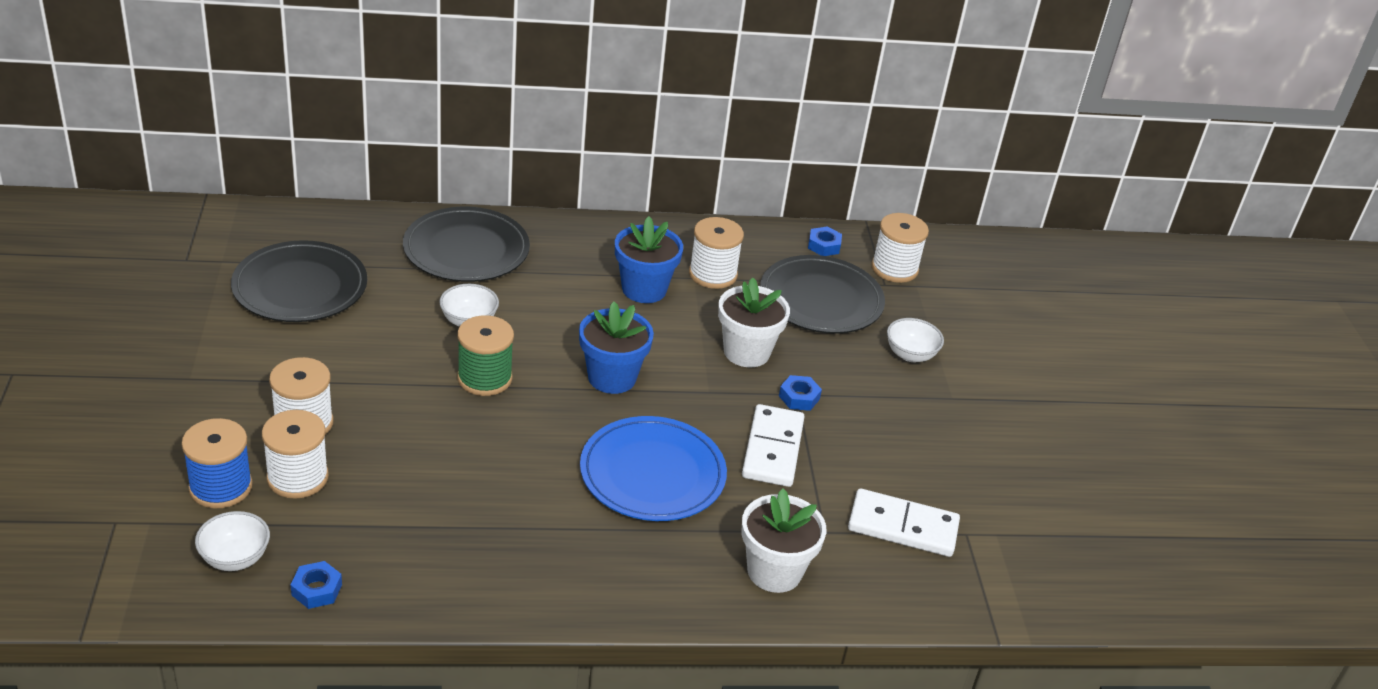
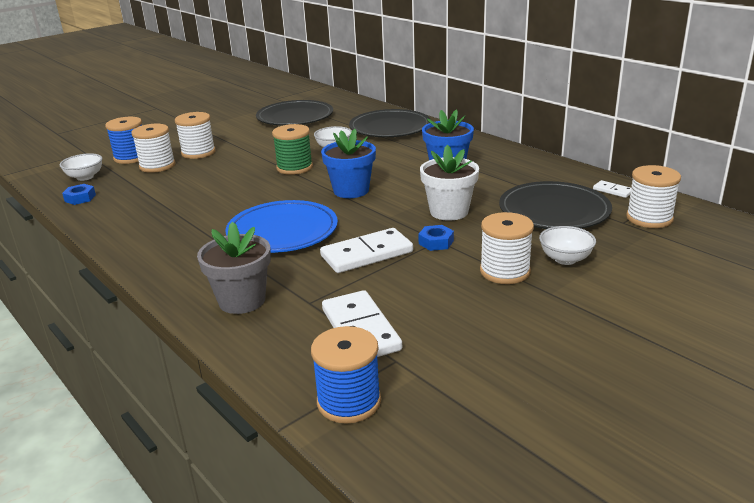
camera: 60 degrees right, 10 degrees down
white spool [689,217,744,289] -> white spool moved to [480,212,534,284]
white flower pot [741,488,826,593] -> grey flower pot [197,222,271,314]
blue nut [808,227,842,256] -> white domino [593,180,631,198]
none -> blue spool [311,326,381,424]

